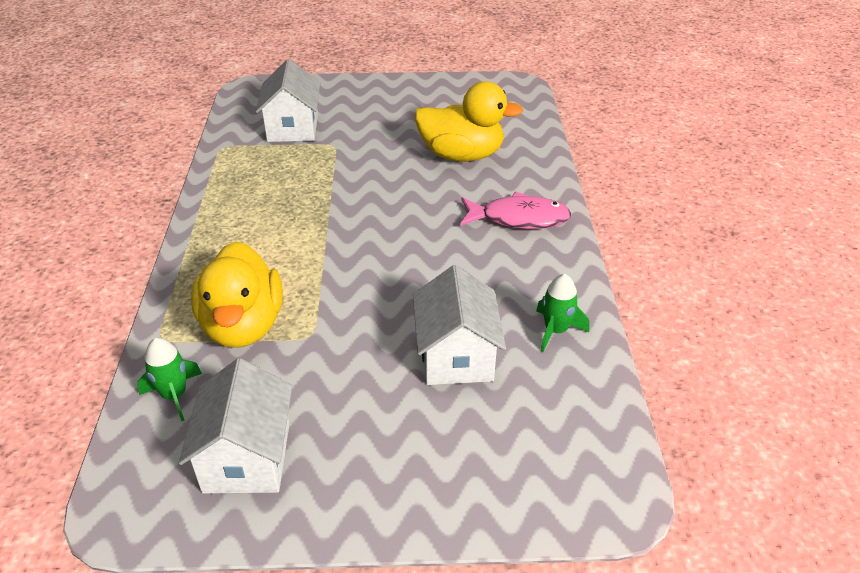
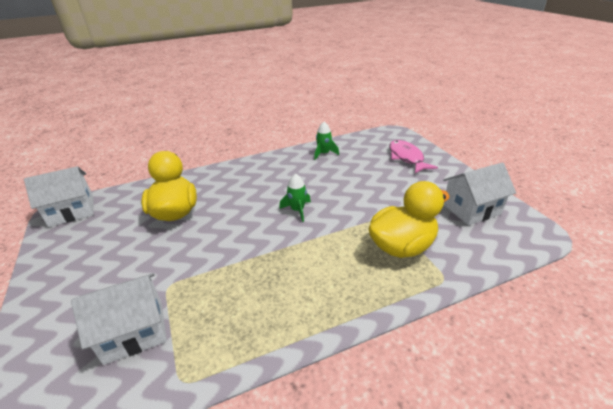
camera: 110 degrees left, 5 degrees down
green rocket [137,338,202,421] -> green rocket moved to [279,174,311,222]
white house [413,265,506,385] -> white house moved to [24,166,94,227]
pink fish [460,192,572,229] -> pink fish moved to [389,140,438,173]

